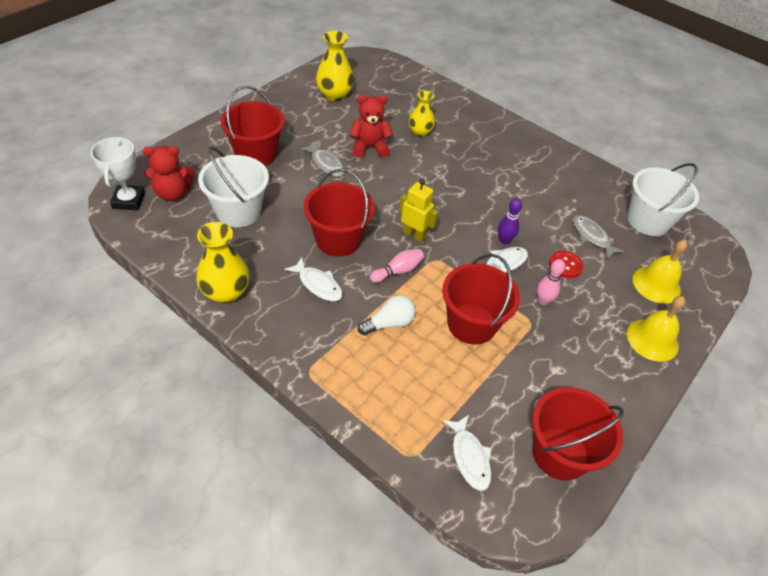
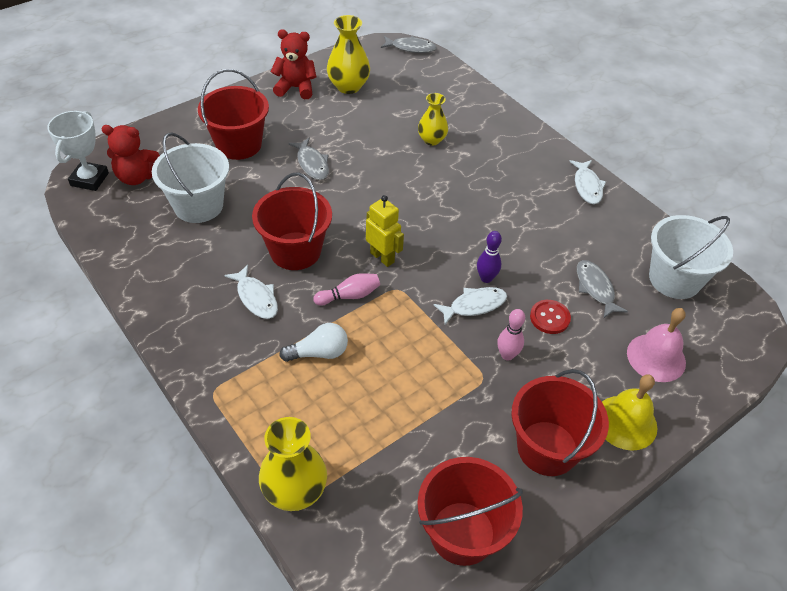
camera: 15 degrees right, 0 degrees up
yellow vase [196,222,250,304] -> yellow vase moved to [259,417,327,511]
red teddy bear [350,95,393,158] -> red teddy bear moved to [271,29,316,99]
red bucket [442,254,520,345] -> red bucket moved to [511,369,609,476]
white fish [443,415,491,491] -> white fish moved to [569,160,606,204]
yellow bell [633,240,687,304] -> pink bell [627,308,686,382]
none -> grey fish [381,36,437,53]

